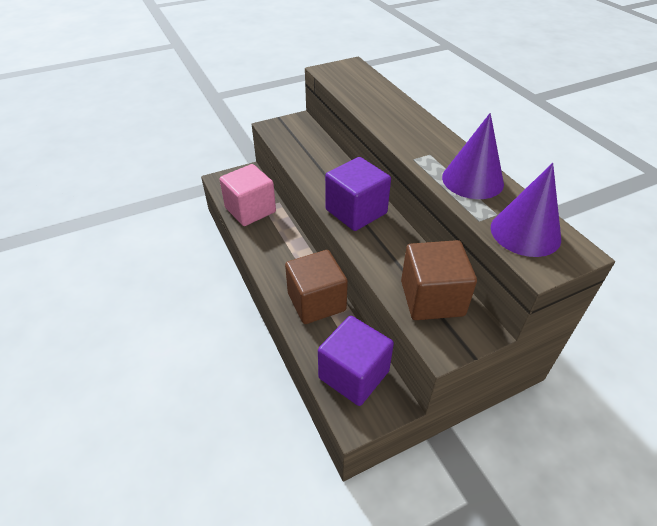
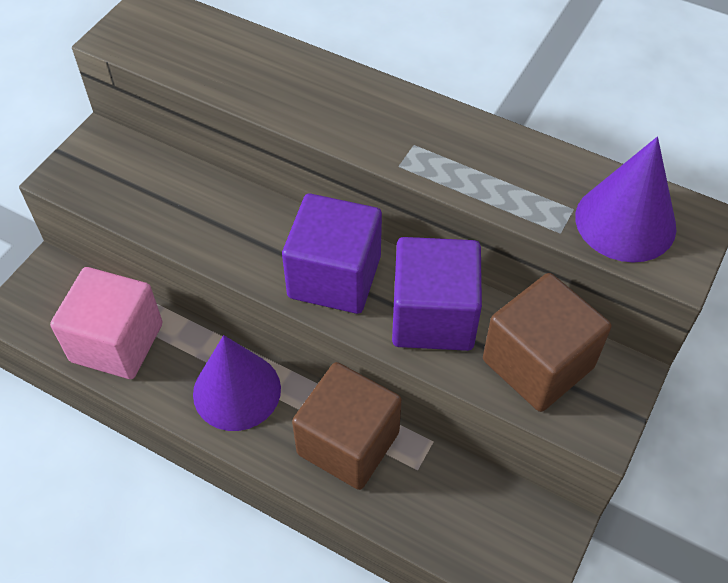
camera: 35 degrees left, 10 degrees up
purple cube [318,316,394,406] -> purple cube moved to [392,237,482,351]
purple cone [442,113,504,199] -> purple cone moved to [193,335,281,431]

